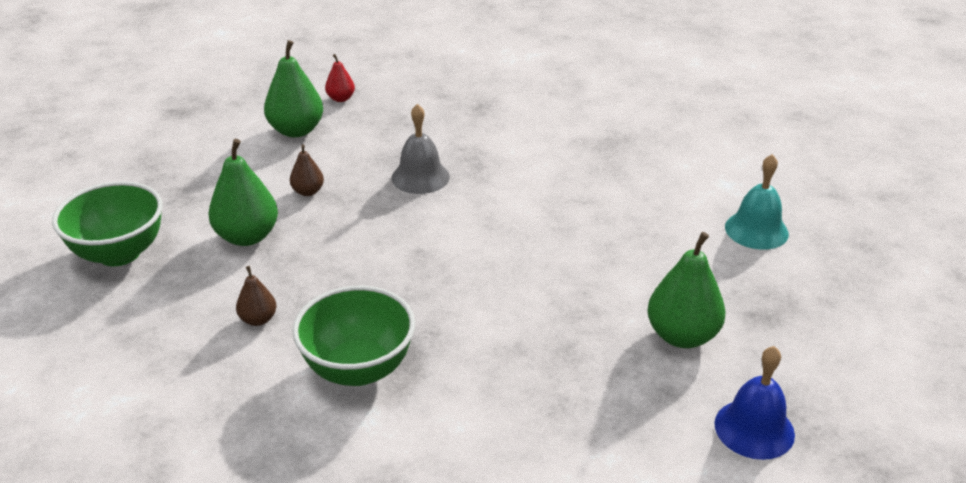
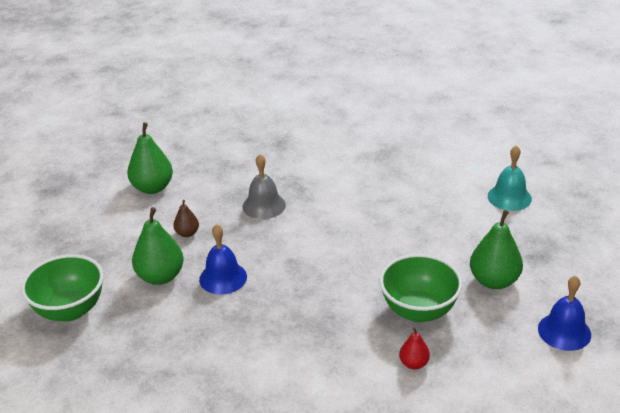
camera: 15 degrees left, 0 degrees up
brown pear [236,266,276,326] -> none
green bowl [292,286,415,386] -> green bowl moved to [379,254,463,322]
red pear [325,54,355,102] -> red pear moved to [399,328,430,369]
none -> blue bell [199,224,247,295]

